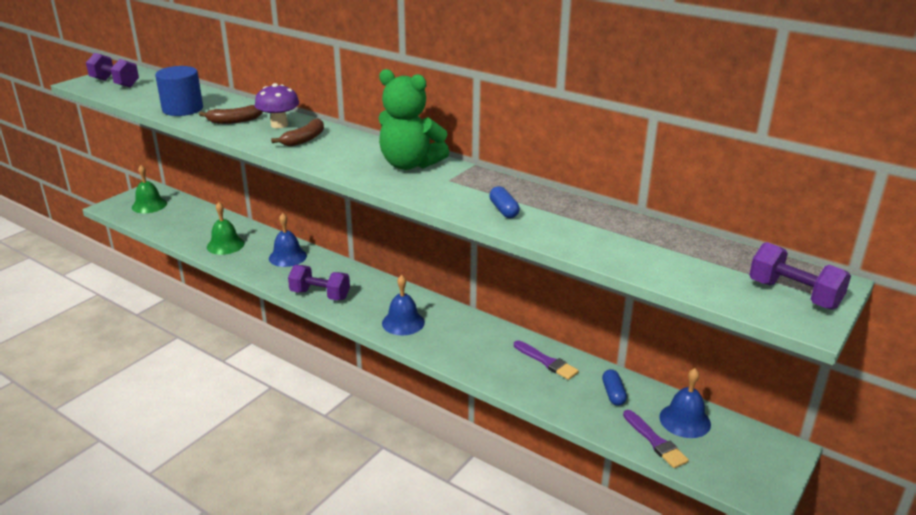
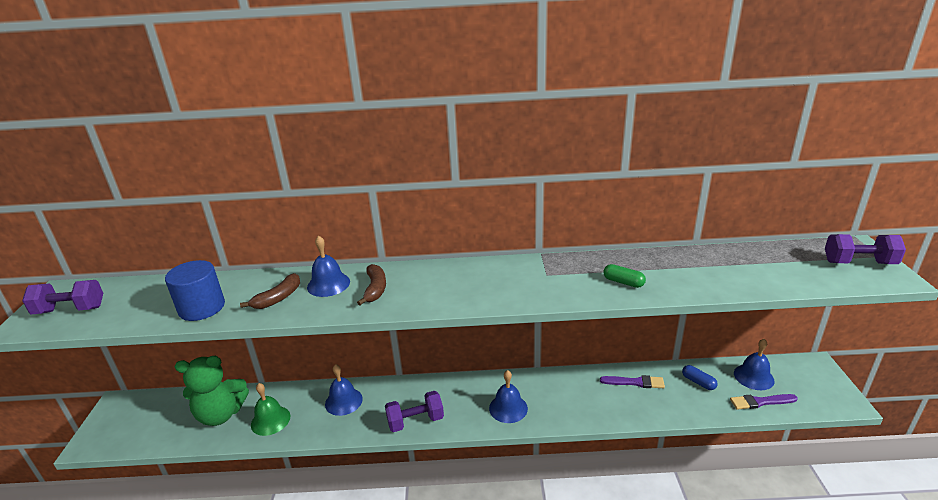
camera: 35 degrees left, 0 degrees up
green bell [132,165,167,213] -> none
purple mushroom [255,83,299,128] -> blue bell [307,235,350,297]
green teddy bear [379,69,449,170] -> green teddy bear moved to [175,356,249,426]
blue capsule [489,186,520,218] -> green capsule [603,264,646,288]
purple brush [623,410,689,468] -> purple brush turned 150 degrees clockwise [730,394,798,410]

